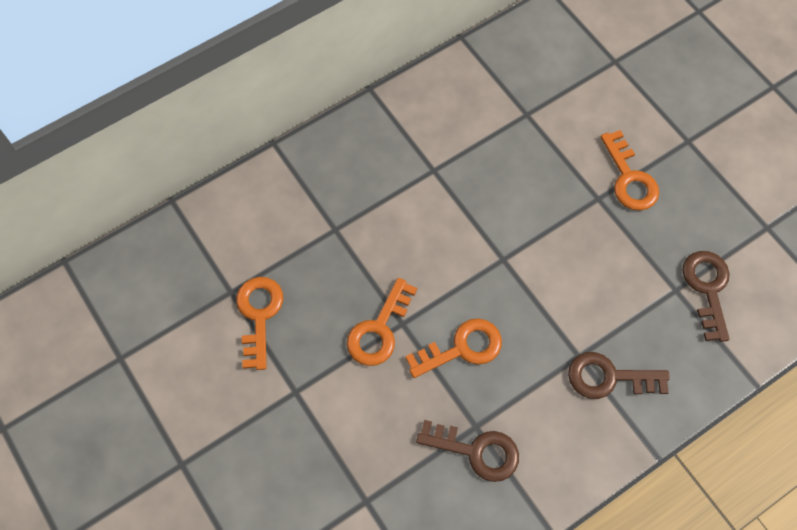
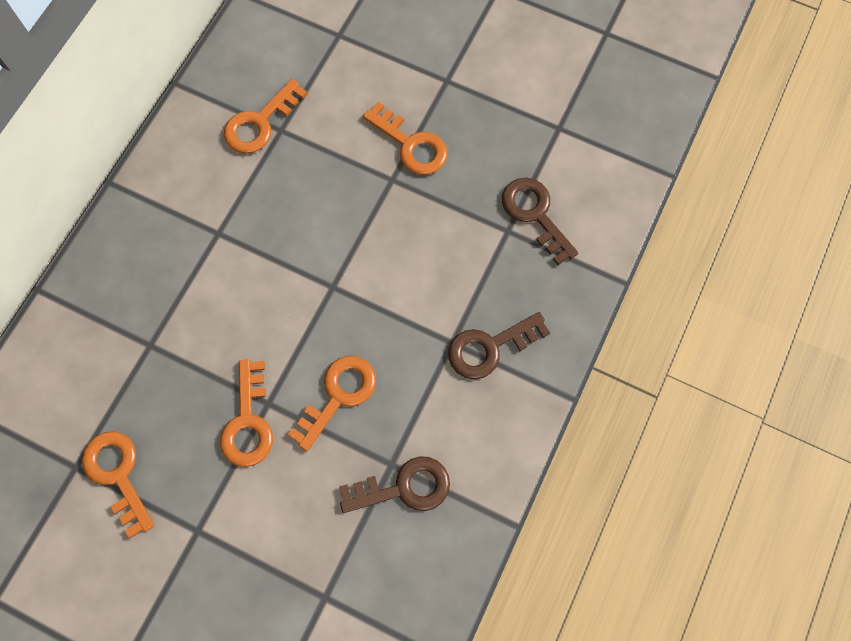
camera: 30 degrees left, 5 degrees up
none -> orange key [224,79,308,153]

